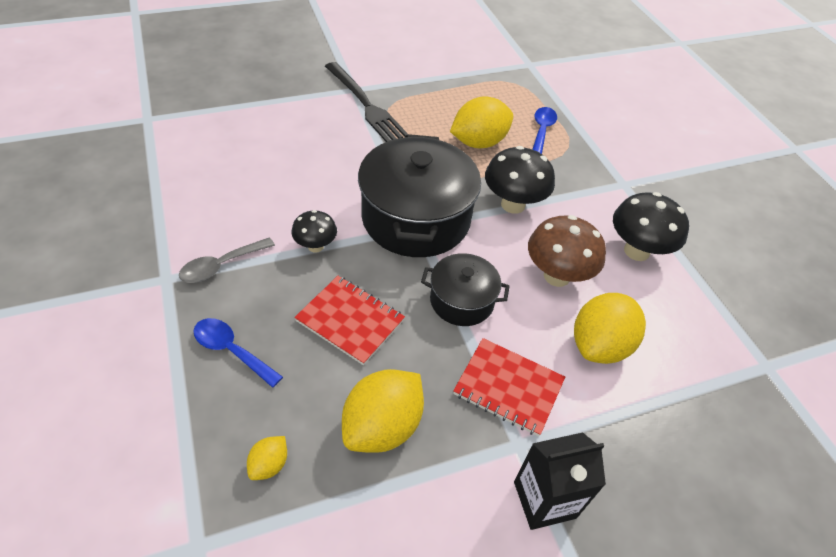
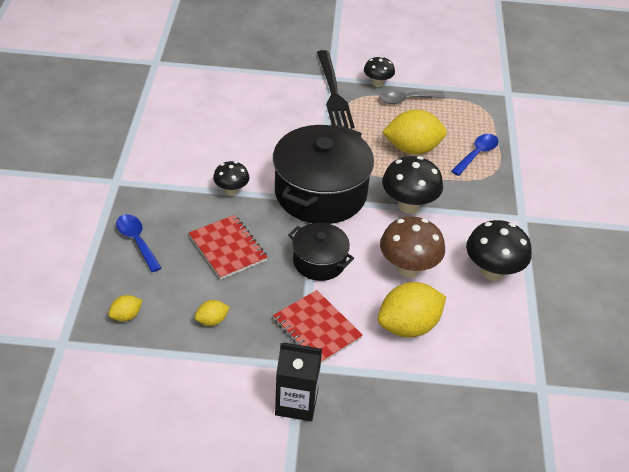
camera: 25 degrees right, 5 degrees down
grey spoon [179,237,275,283] -> grey spoon moved to [379,90,445,104]
yellow lemon [342,369,424,453] -> yellow lemon [195,300,230,326], size x0.47
none -> black mushroom [364,56,395,87]

